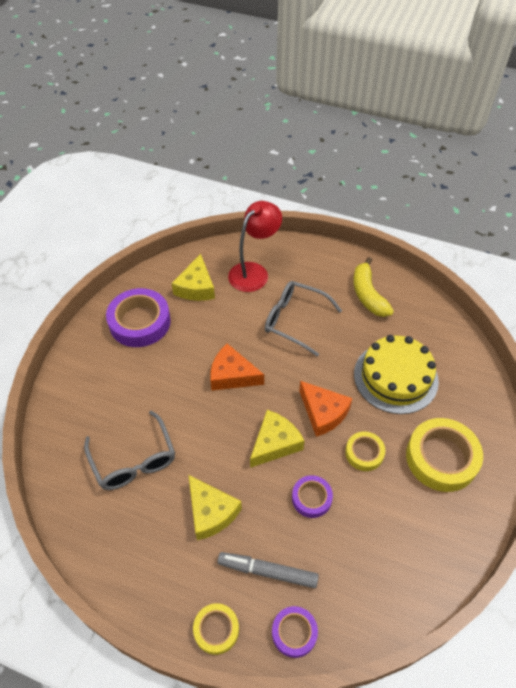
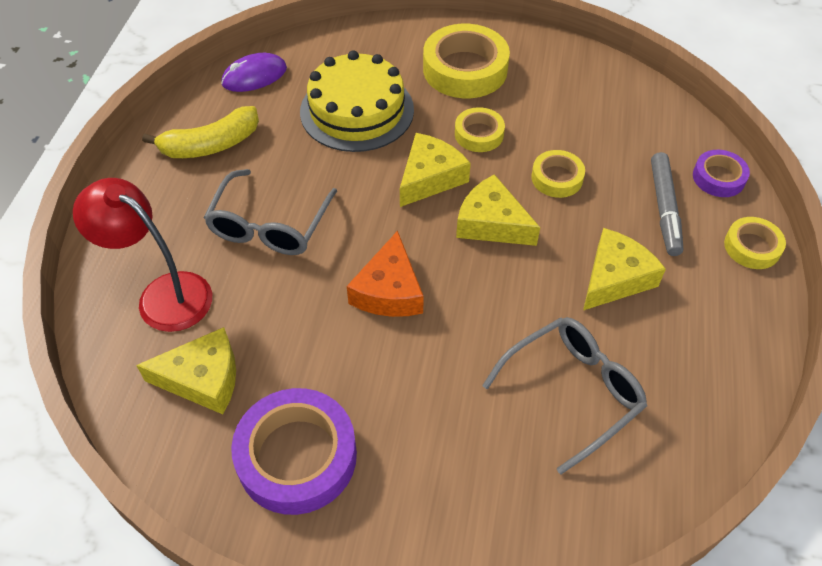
camera: 100 degrees left, 0 degrees up
purple tape [292,475,333,518] -> yellow tape [531,150,585,198]
orange cheese [299,381,353,437] -> yellow cheese [400,133,471,207]
none -> purple mouse [221,53,287,92]

